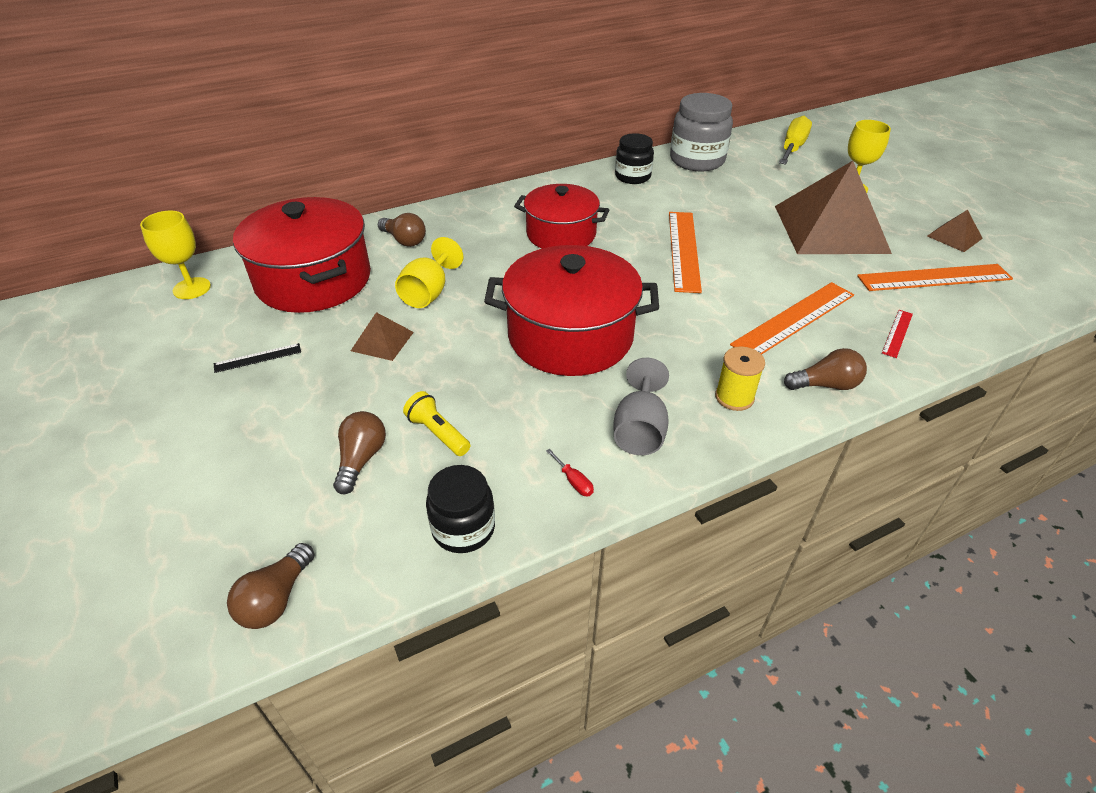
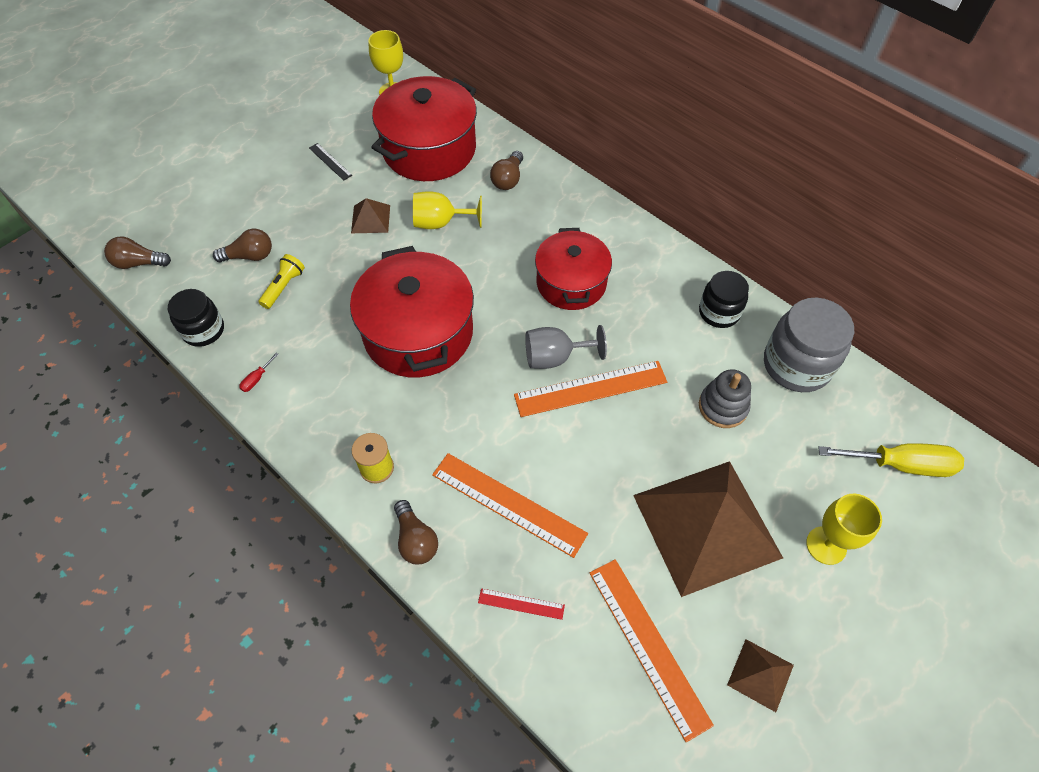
camera: 70 degrees right, 15 degrees up
grey goblet [613,358,669,455] -> grey goblet moved to [525,325,607,369]
none -> grey stacking toy [699,369,751,428]

